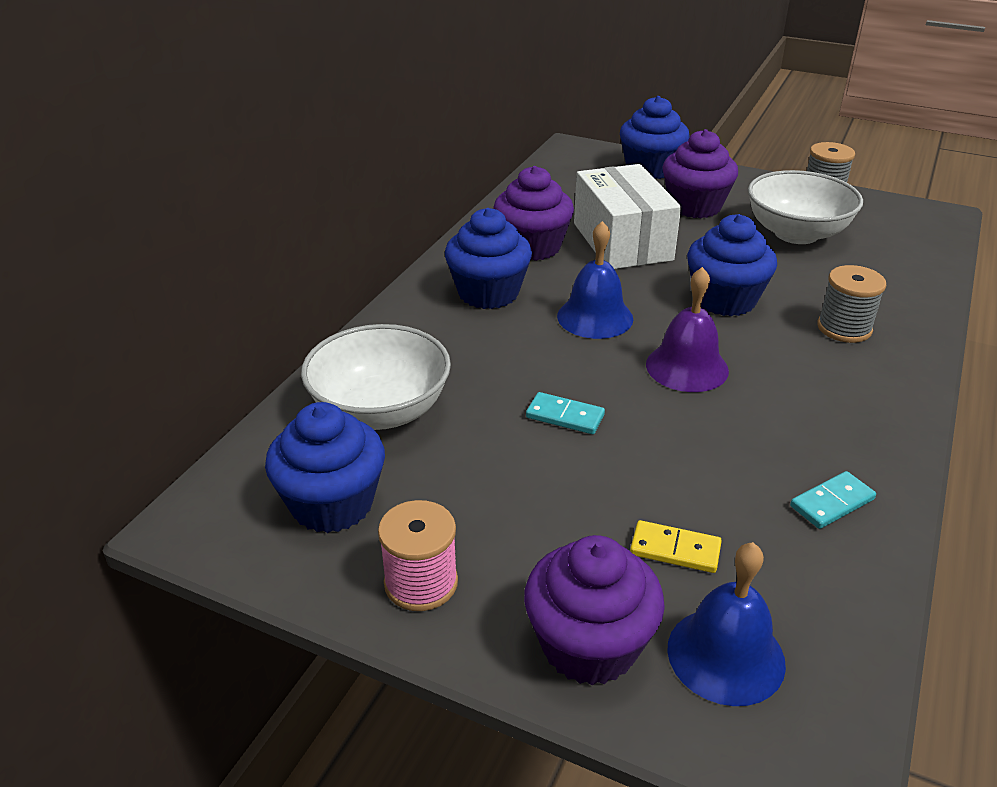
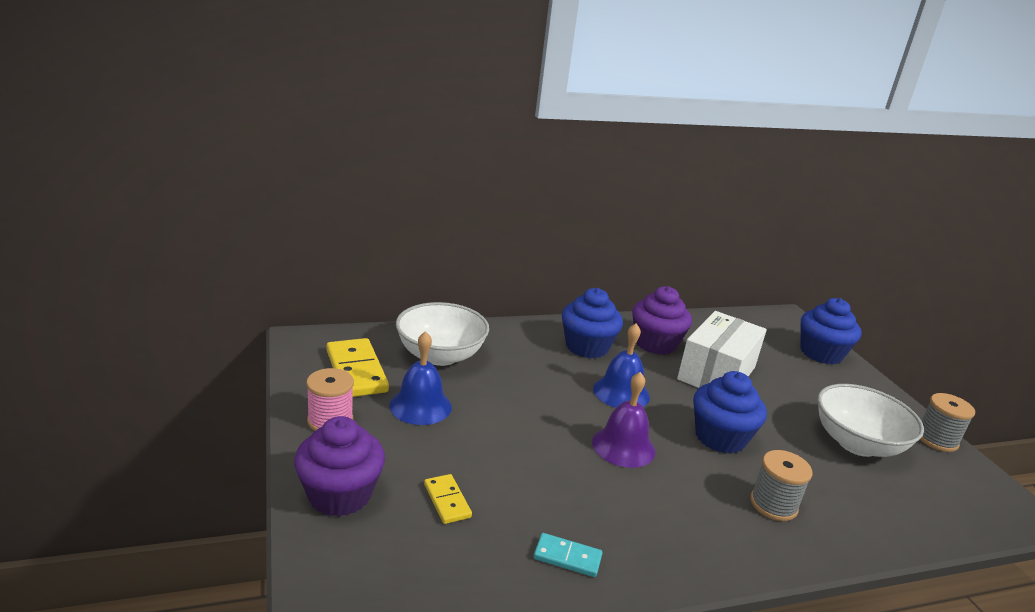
camera: 45 degrees right, 10 degrees down
blue cupcake [265,402,385,533] -> yellow domino [326,338,389,397]
turquoise domino [526,392,605,434] -> none
purple cupcake [662,129,738,218] -> none
blue bell [667,542,786,706] -> blue bell moved to [389,331,452,425]

